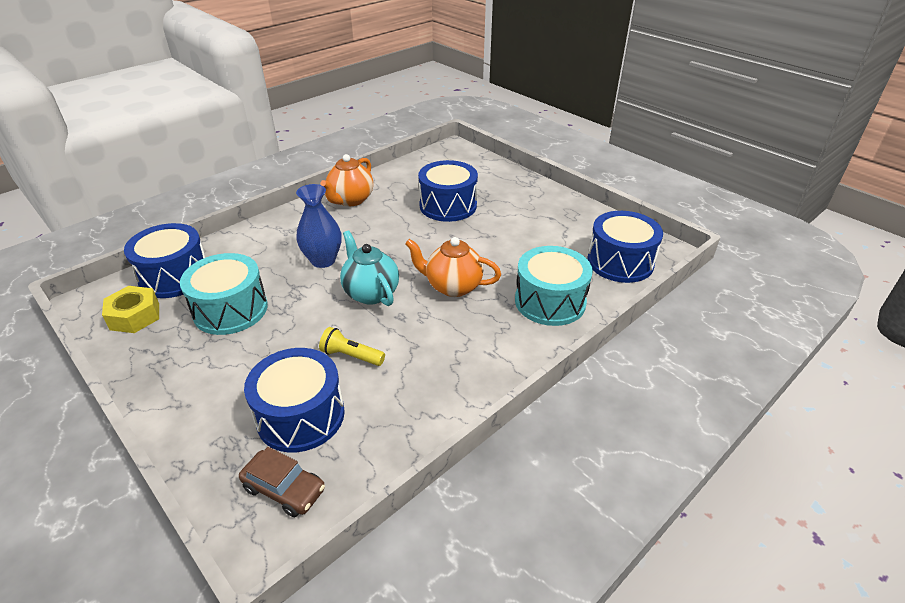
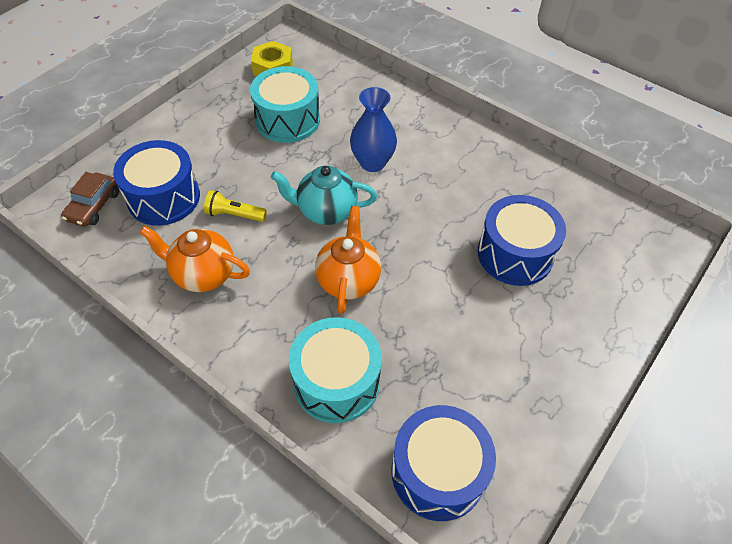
camera: 80 degrees right, 15 degrees up
blue drum [124,223,205,298] -> none
yellow flashlight [319,327,385,366] -> yellow flashlight turned 90 degrees counterclockwise [204,190,267,222]
orange teapot [321,154,373,206] -> orange teapot moved to [140,226,250,292]
turquoise teapot [340,230,399,306] -> turquoise teapot turned 135 degrees counterclockwise [271,165,377,225]

